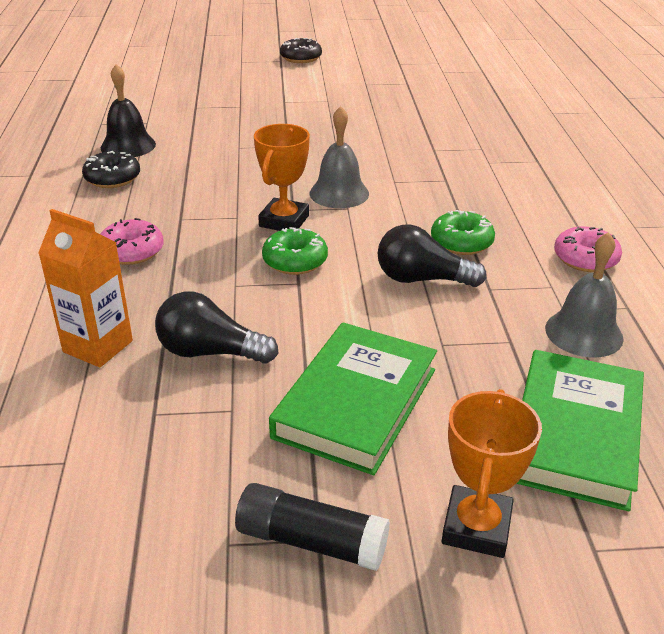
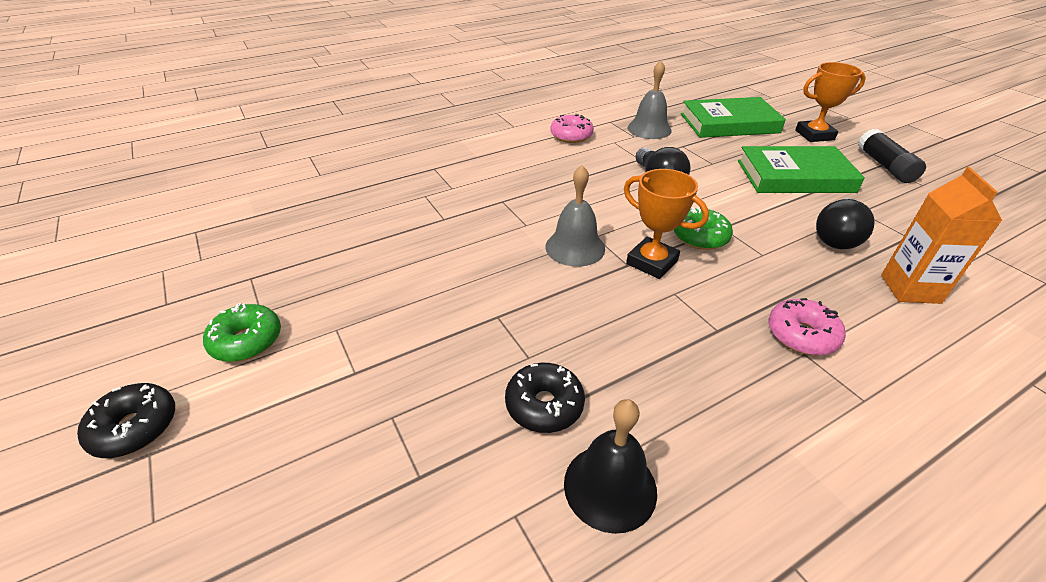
camera: 115 degrees left, 5 degrees up
black donut [82,151,140,188] -> black donut moved to [505,363,585,433]
black light bulb [155,291,279,364] -> black light bulb turned 45 degrees clockwise [816,198,875,249]
orange trophy [254,124,310,231] -> orange trophy turned 45 degrees clockwise [624,169,709,279]
green donut [431,210,495,255] -> green donut moved to [203,303,281,362]

